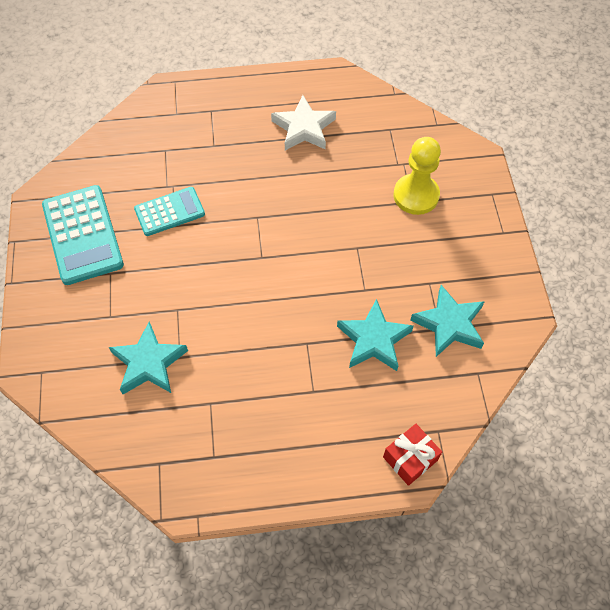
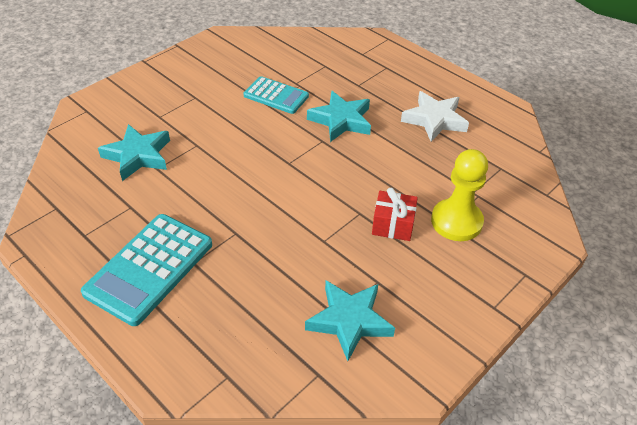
camera: 50 degrees right, 15 degrees down
turquoise calculator [42,185,124,285] -> turquoise calculator moved to [81,214,212,326]
turquoise star [337,299,414,371] -> turquoise star moved to [307,91,371,142]
red gift [383,424,442,486] -> red gift moved to [372,188,418,241]

